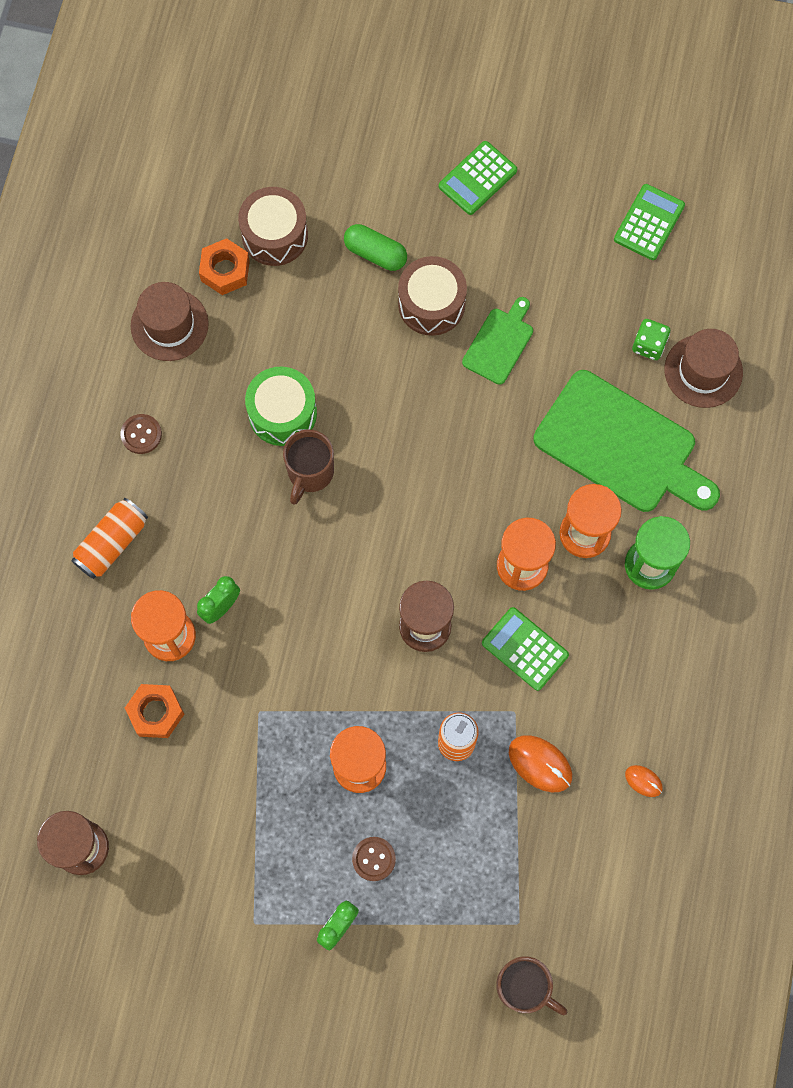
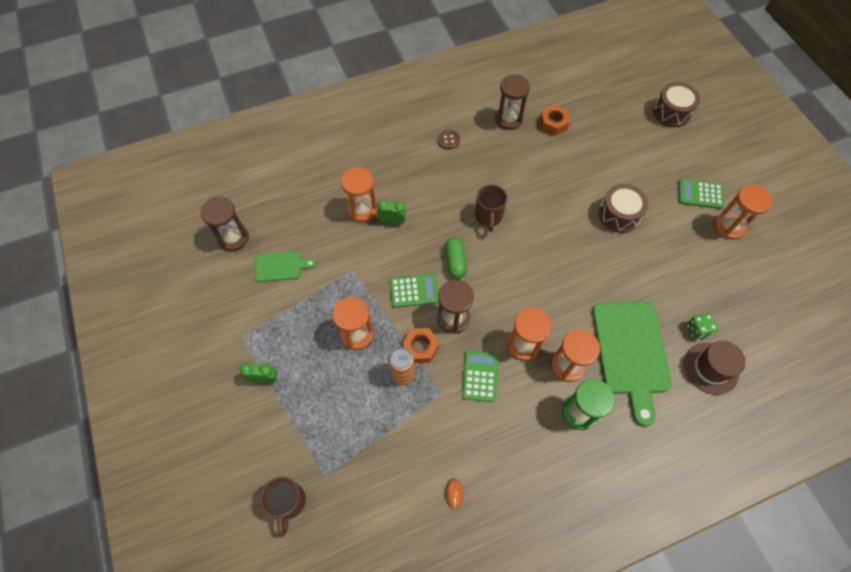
camera: 55 degrees right, 10 degrees down
orange can [71,498,148,579] -> none
orange nut [125,684,185,738] -> orange nut moved to [402,328,439,363]
brown hat [131,282,209,361] -> brown hourglass [495,74,530,130]
brown drum [238,187,308,266] -> brown drum moved to [653,82,700,127]
green drum [245,367,317,446] -> none
brown mug [283,430,334,505] -> brown mug turned 75 degrees counterclockwise [475,184,507,232]
green capsule [344,224,407,271] -> green capsule moved to [445,237,467,278]
brown button [352,837,396,881] -> none
green cutting board [462,297,533,385] -> green cutting board moved to [255,251,316,282]
orange mouse [509,735,572,792] -> none
green calculator [614,184,685,260] -> green calculator moved to [390,274,439,308]
none -> orange hourglass [714,185,772,240]

